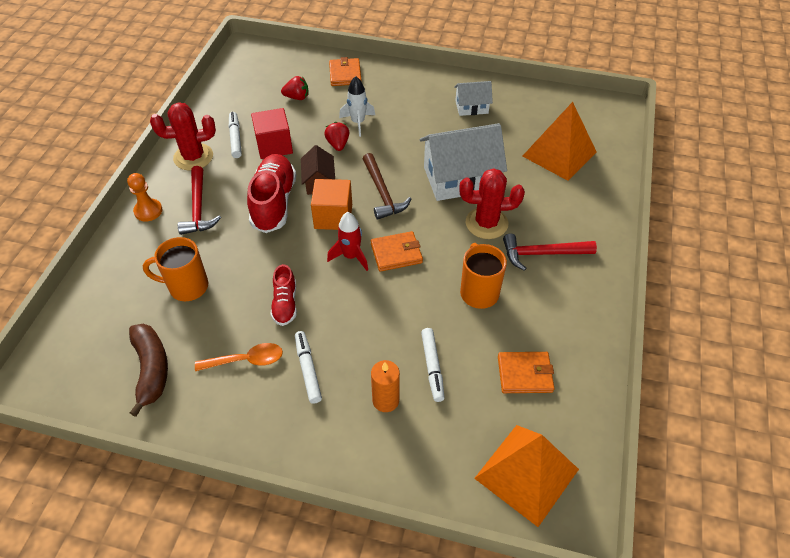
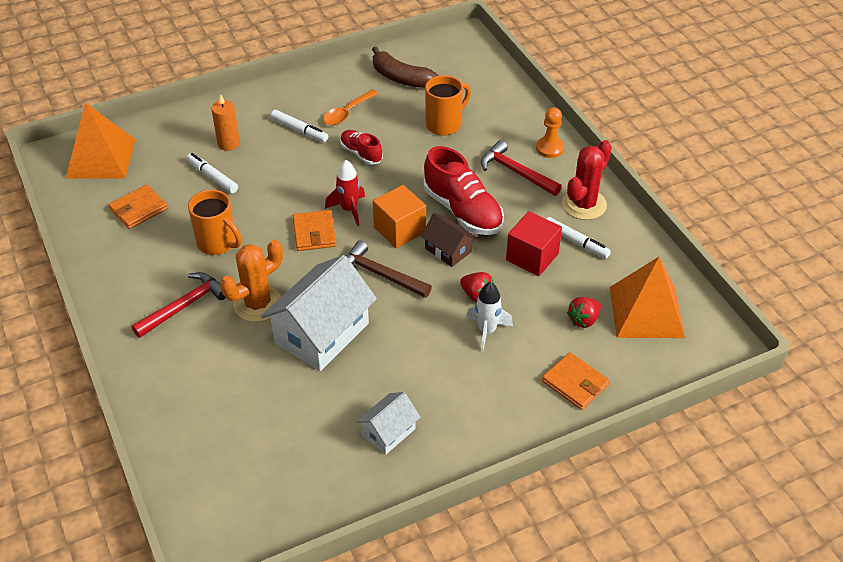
camera: 140 degrees right, 5 degrees down
orange wallet [371,231,423,272] -> orange wallet turned 45 degrees counterclockwise [293,210,337,251]
red cactus [459,168,525,239] -> orange cactus [220,240,283,322]
orange pyramid [523,102,596,181] -> orange pyramid moved to [610,257,685,338]

